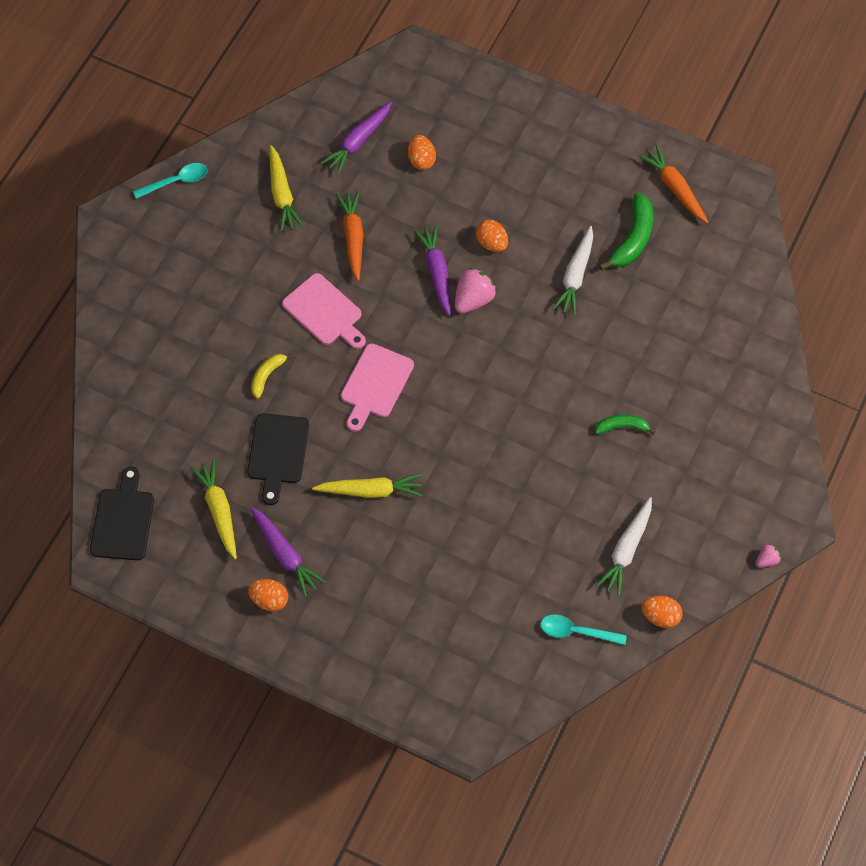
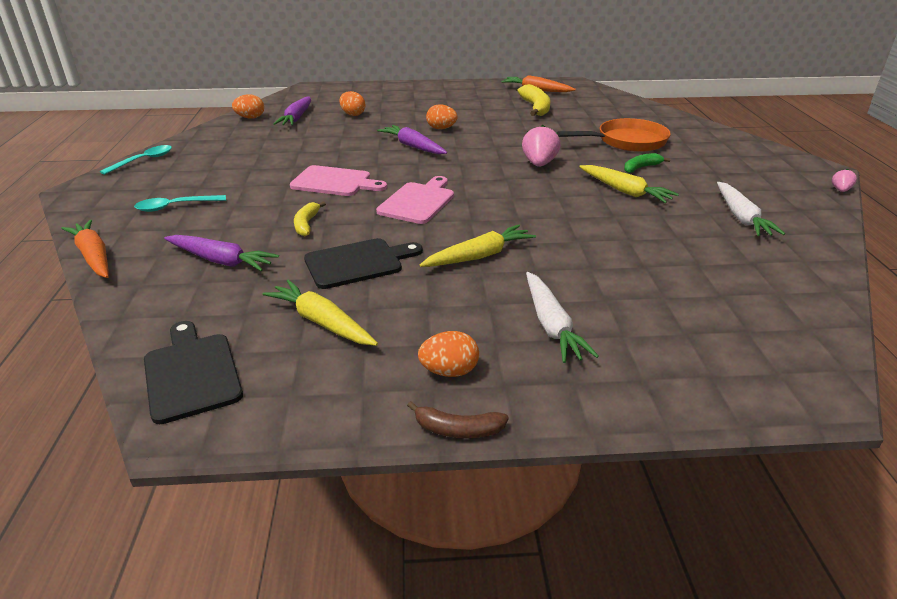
camera: 30 degrees left, 30 degrees down
black cutting board [247,413,309,505] -> black cutting board turned 90 degrees counterclockwise [304,238,423,289]
purple carrot [250,507,326,597] -> purple carrot moved to [164,235,279,271]
yellow carrot [270,145,304,232] -> yellow carrot moved to [579,165,679,203]
orange carrot [336,191,363,281] -> orange carrot moved to [61,220,109,278]
pink cutting board [341,344,414,432] -> pink cutting board turned 150 degrees counterclockwise [376,176,454,224]
pink strawberry [455,268,497,313] -> pink strawberry moved to [522,125,560,167]
turquoise spoon [541,614,627,645] -> turquoise spoon moved to [134,195,226,212]
white carrot [553,226,593,316] -> white carrot moved to [526,272,599,363]
green banana [599,193,653,270] -> yellow banana [517,84,551,116]
orange egg [641,596,683,628] -> orange egg moved to [232,94,264,119]
none -> brown banana [407,401,509,438]
none -> orange pan [557,118,671,152]

